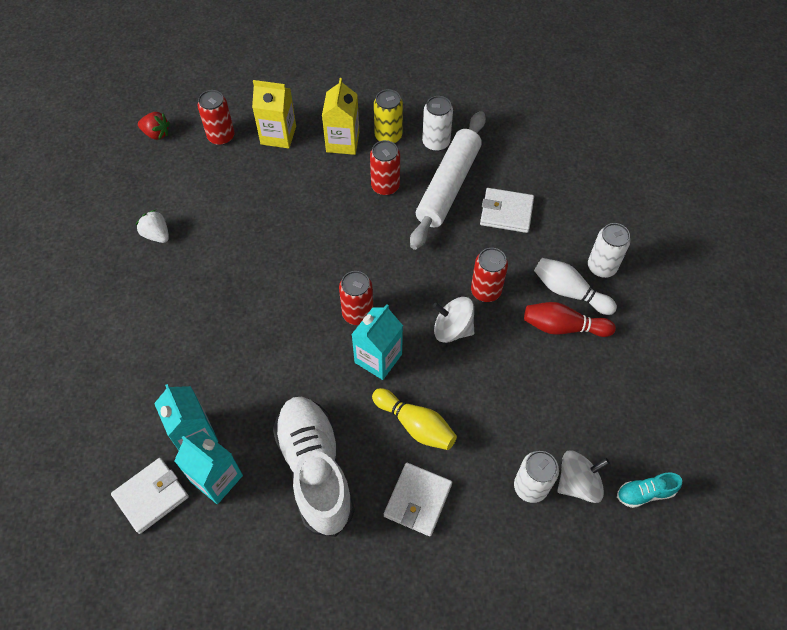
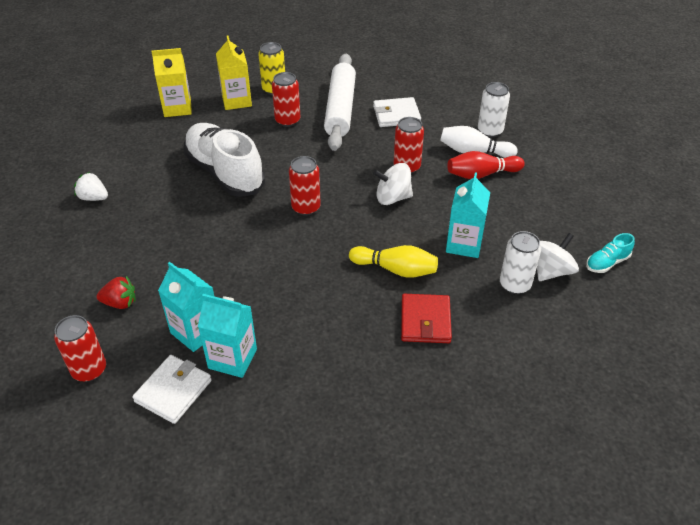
camera: 20 degrees left, 15 degrees down
red strawberry [138,112,170,140] -> red strawberry moved to [97,276,136,309]
red can [198,90,235,145] -> red can moved to [54,315,106,382]
white shoe [273,397,355,537] -> white shoe moved to [183,123,265,197]
turquoise carton [351,304,403,380] -> turquoise carton moved to [446,172,490,258]
white wallet [384,463,452,536] -> red wallet [401,294,452,343]
white can [422,96,453,151] -> none

